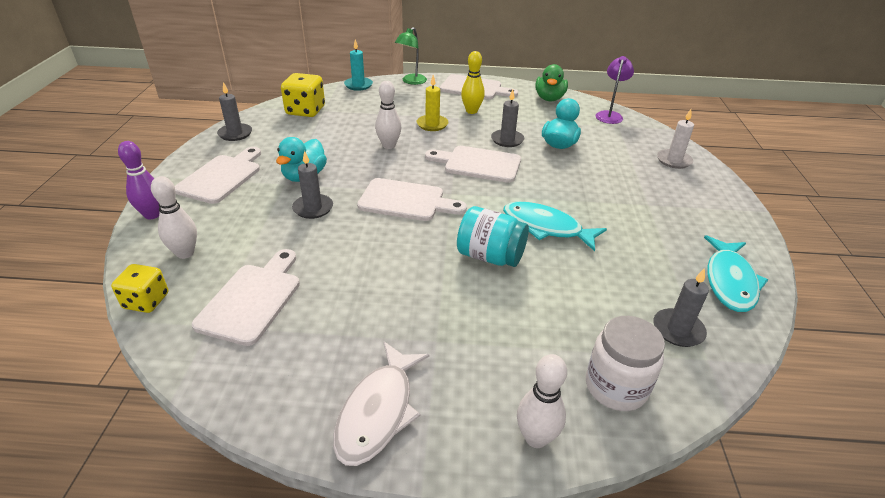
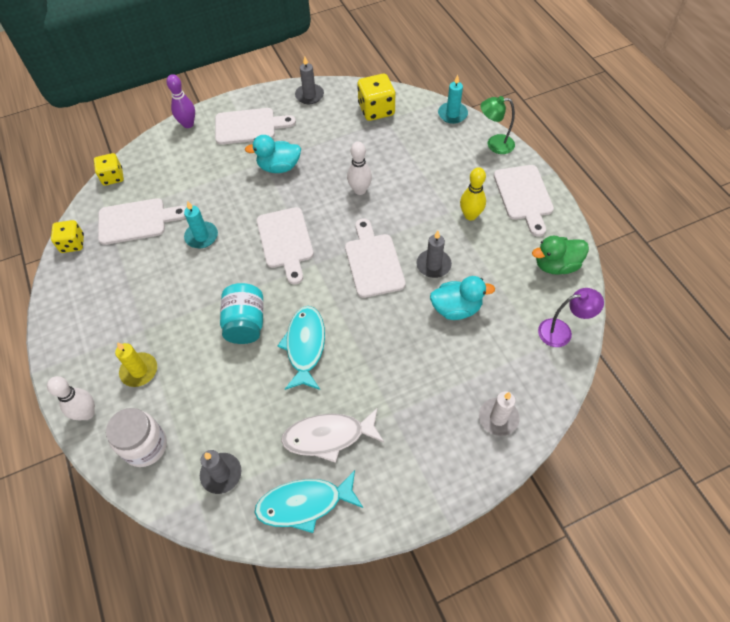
camera: 65 degrees right, 20 degrees up
white bowling pin [151,176,197,259] -> none
grey candle [292,151,333,219] -> none
white fish [333,341,430,466] -> white fish moved to [281,408,384,463]
yellow candle [417,75,449,131] -> yellow candle moved to [115,342,157,387]
none -> yellow dice [51,220,84,253]
none -> turquoise candle [184,201,218,248]

